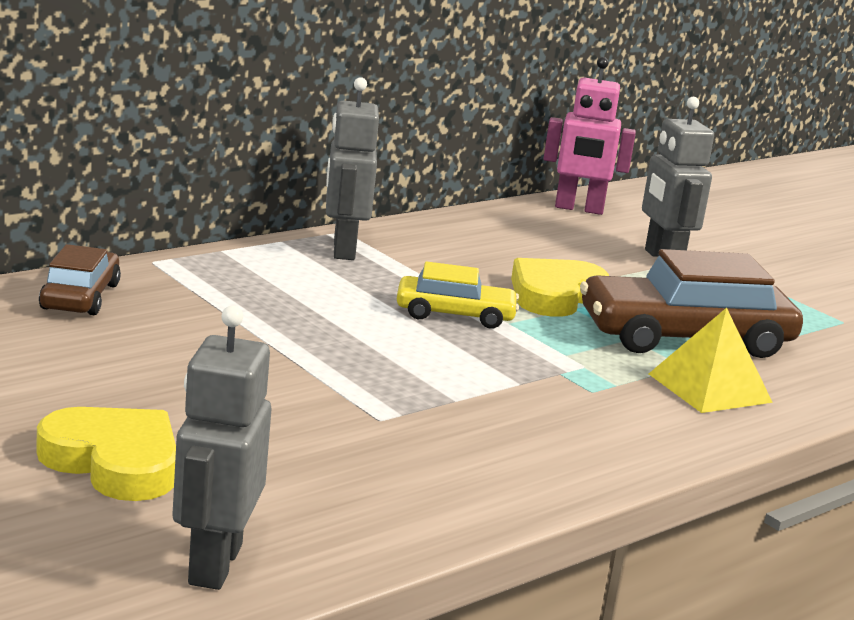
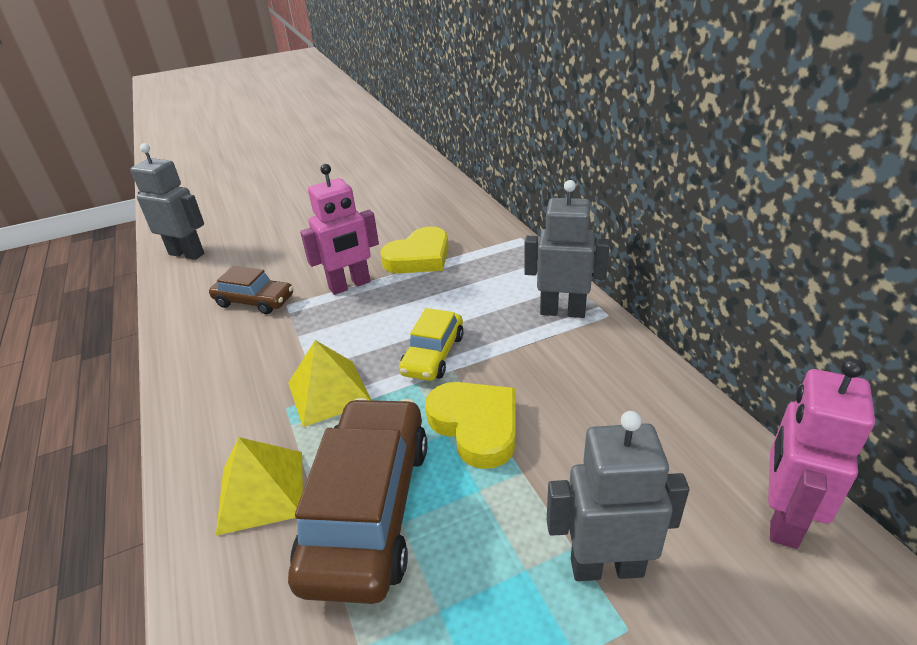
camera: 110 degrees right, 15 degrees up
yellow heart [36,407,176,501] -> yellow heart moved to [380,227,449,273]
brown car [39,244,121,315] -> brown car moved to [209,266,293,314]
none -> yellow pyramid [288,340,371,427]
none -> pink robot [300,164,379,295]

